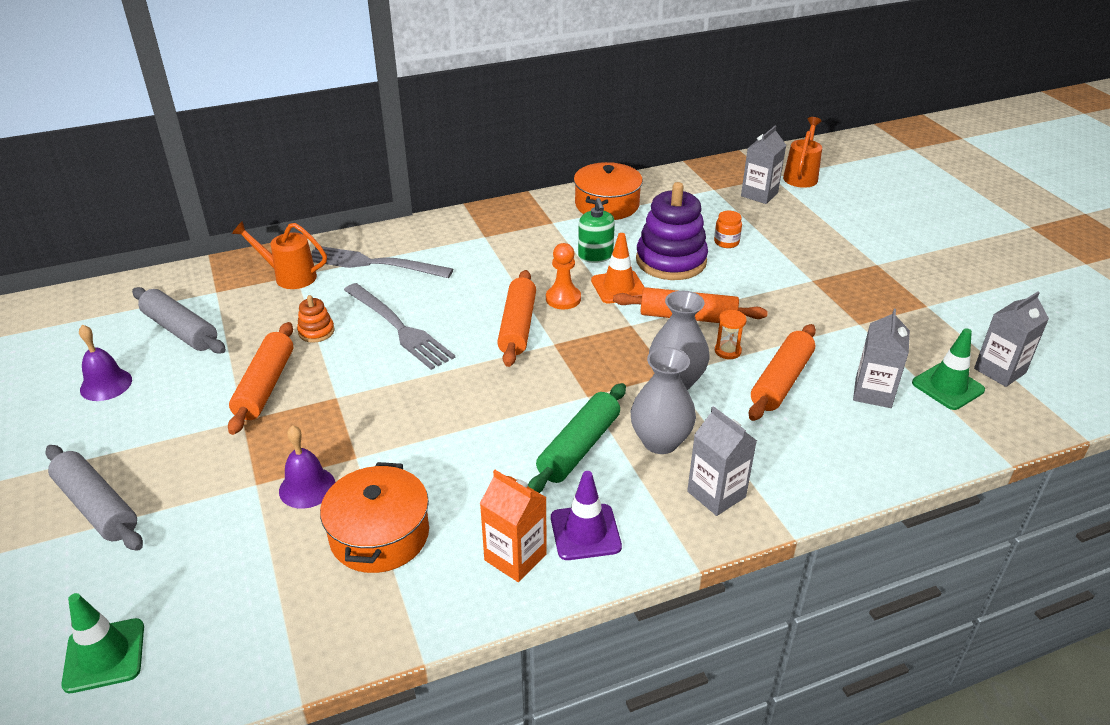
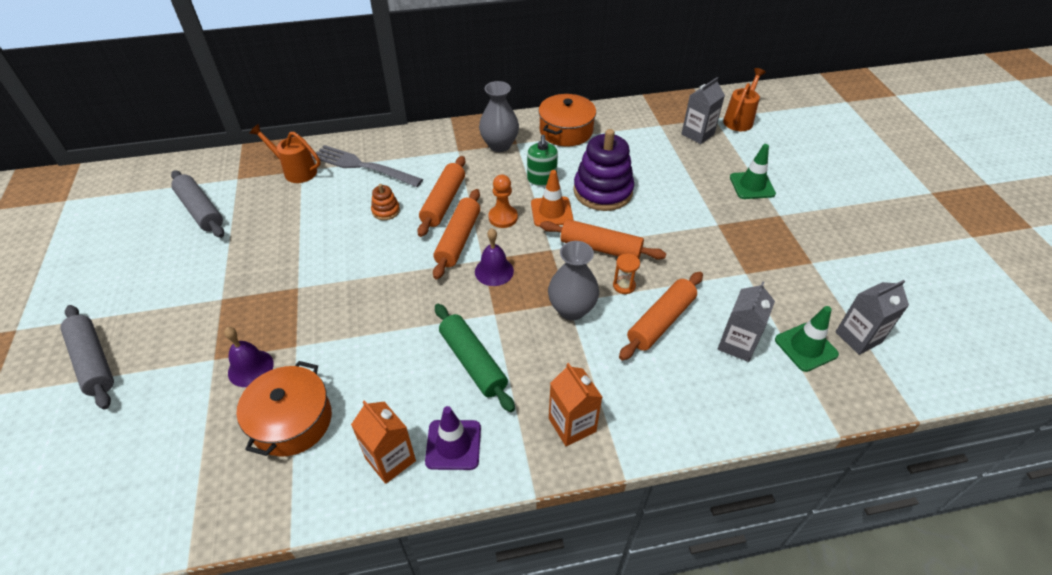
camera: 10 degrees right, 10 degrees up
green traffic cone [61,593,144,693] -> green traffic cone moved to [730,144,776,199]
purple bell [79,325,132,401] -> purple bell moved to [475,228,514,286]
orange rolling pin [228,322,293,435] -> orange rolling pin moved to [417,156,465,237]
orange stacking toy [297,295,334,343] -> orange stacking toy moved to [371,184,400,220]
grey fork [344,283,455,370] -> none
green rolling pin [528,383,626,493] -> green rolling pin turned 75 degrees counterclockwise [435,304,515,412]
grey vase [631,347,696,454] -> grey vase moved to [479,81,519,152]
grey carton [687,406,757,516] -> orange carton [549,363,602,446]
orange jar [714,211,742,248] -> none

